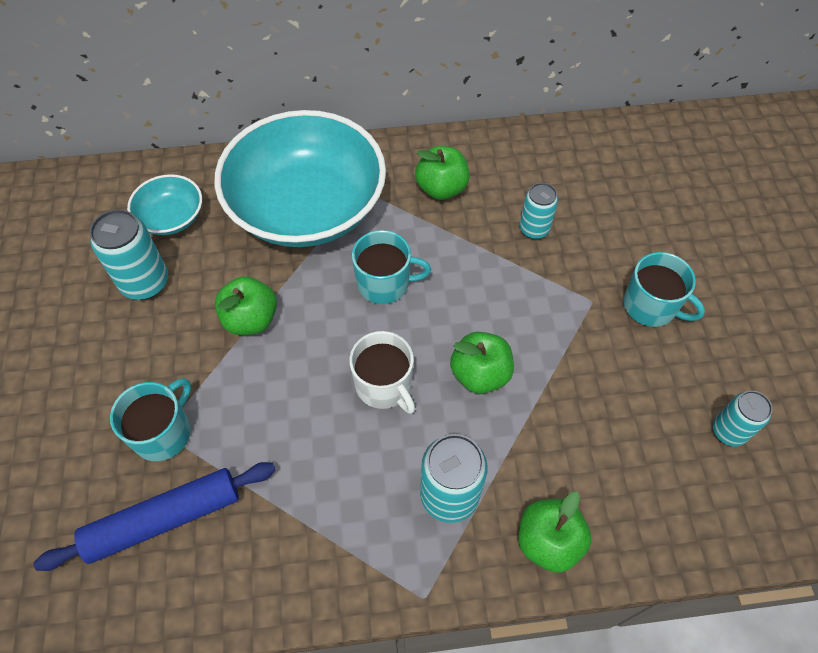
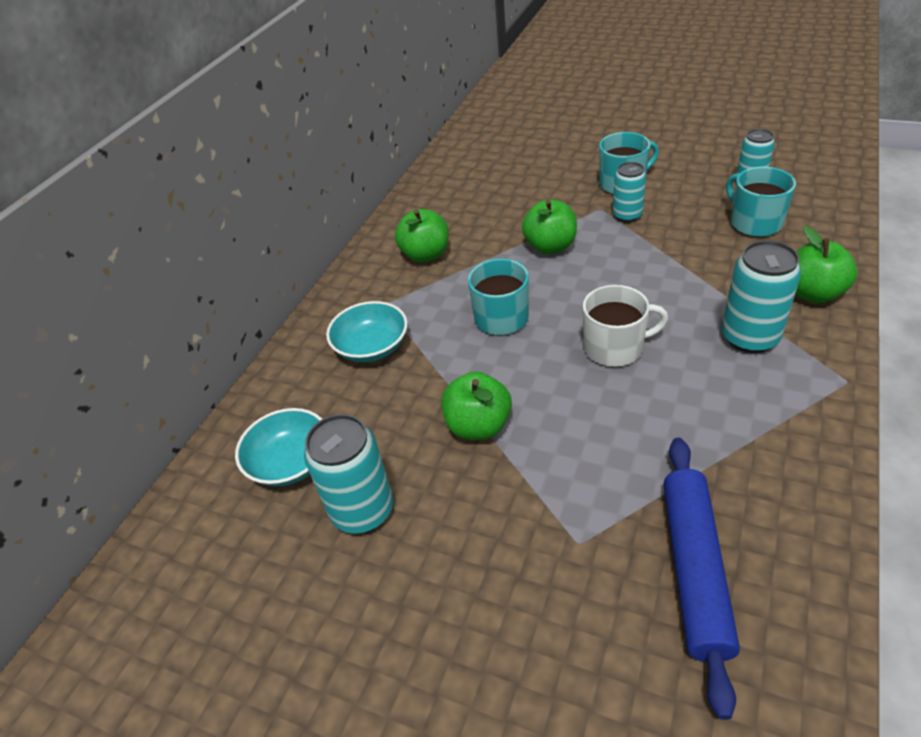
camera: 55 degrees left, 15 degrees down
turquoise mug [110,378,191,461] -> turquoise mug moved to [726,167,796,237]
turquoise bowl [215,110,386,247] -> turquoise bowl [326,301,408,362], size x0.44
green apple [450,331,514,394] -> green apple moved to [522,199,577,254]
turquoise can [520,183,558,239] -> turquoise can moved to [613,162,646,222]

